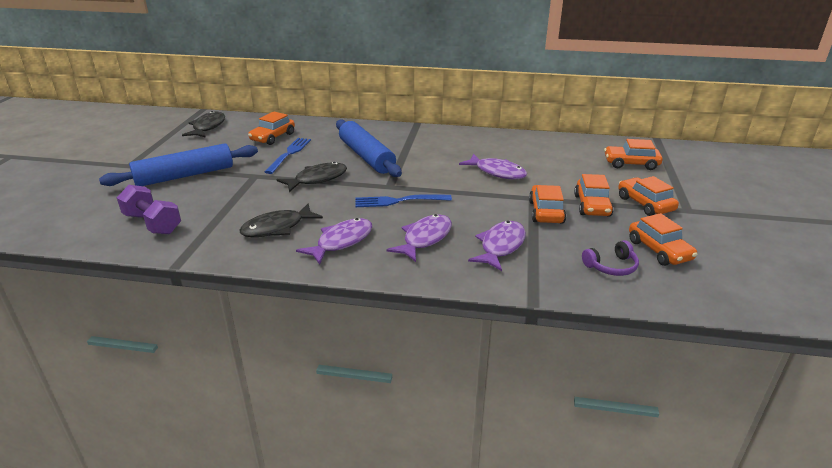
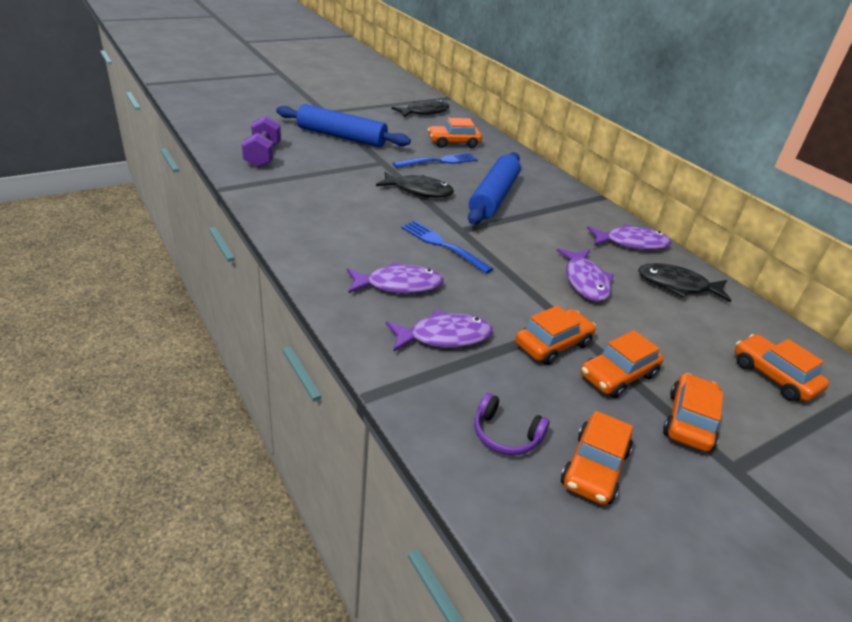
camera: 45 degrees right, 5 degrees up
black fish [239,203,323,237] -> black fish moved to [638,263,731,302]
purple fish [296,218,372,265] -> purple fish moved to [587,224,671,250]

